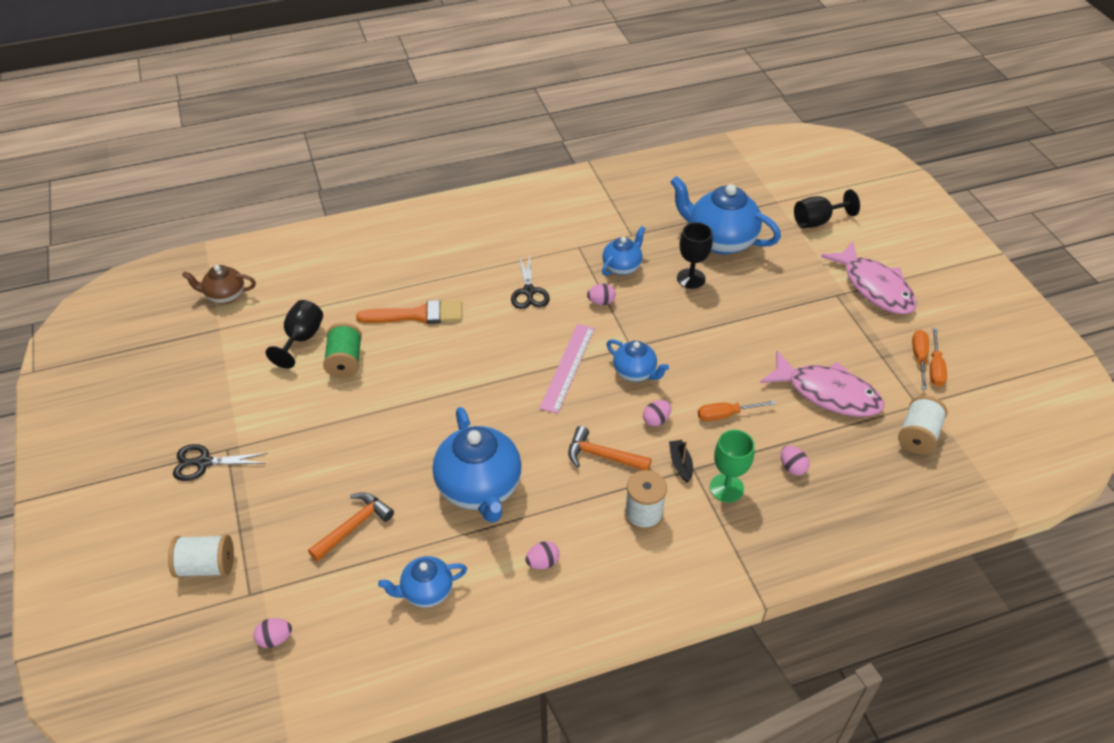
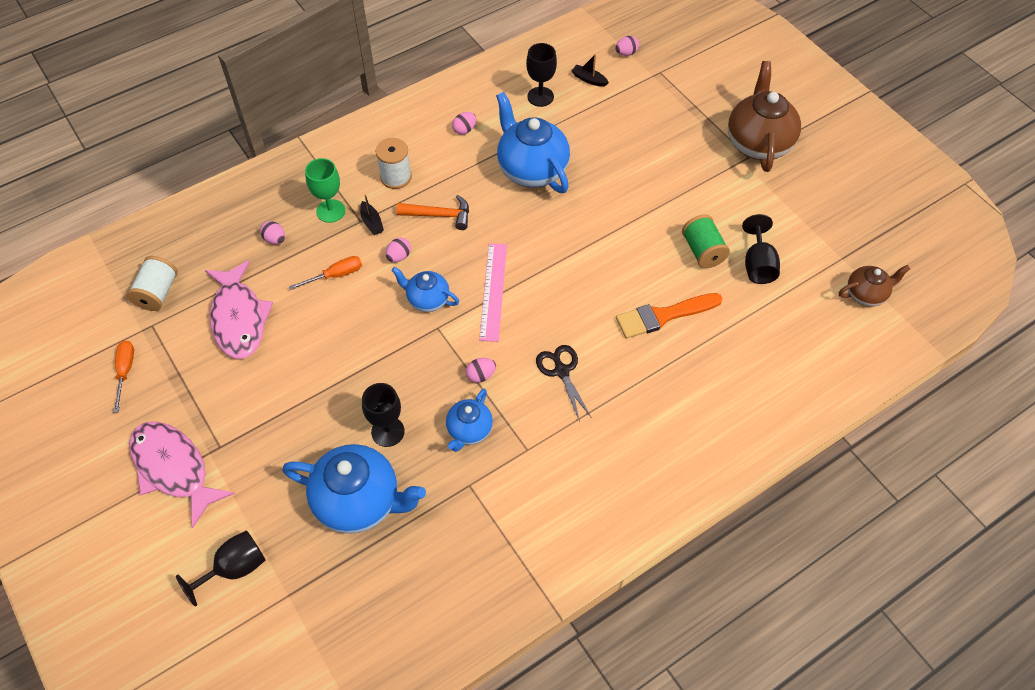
camera: 165 degrees right, 10 degrees up
white spool [168,535,234,578] -> none
black scissors [173,444,268,481] -> brown teapot [728,61,801,172]
orange hammer [308,492,394,562] -> none
blue teapot [378,556,467,607] -> black goblet [526,43,557,107]
pink fish [760,351,884,417] -> pink fish turned 120 degrees counterclockwise [205,260,273,359]
orange screwdriver [912,330,929,390] -> none
none -> black boat [572,54,609,87]

